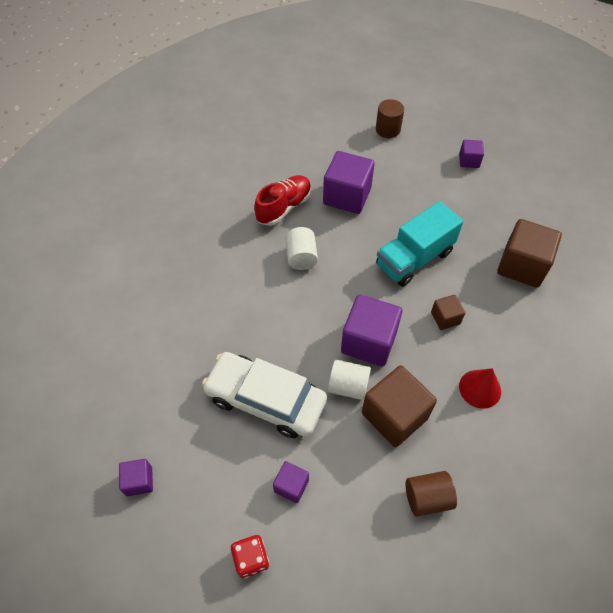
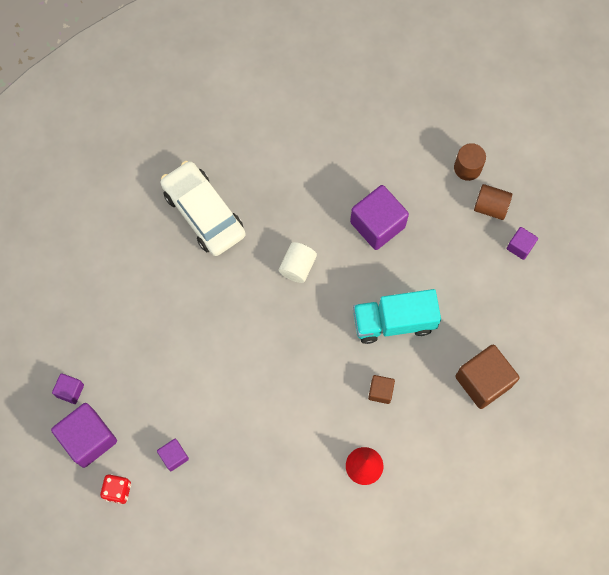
camera: 30 degrees right, 15 degrees up
white car [202,352,327,438] -> white car moved to [161,161,245,256]
red shoe [254,175,311,226] -> none
white cylinder [328,359,371,400] -> none
purple cube [341,294,402,367] -> purple cube moved to [51,403,117,468]
brown cube [362,366,437,447] -> none
brown cylinder [406,471,457,517] -> brown cylinder moved to [474,184,512,220]

